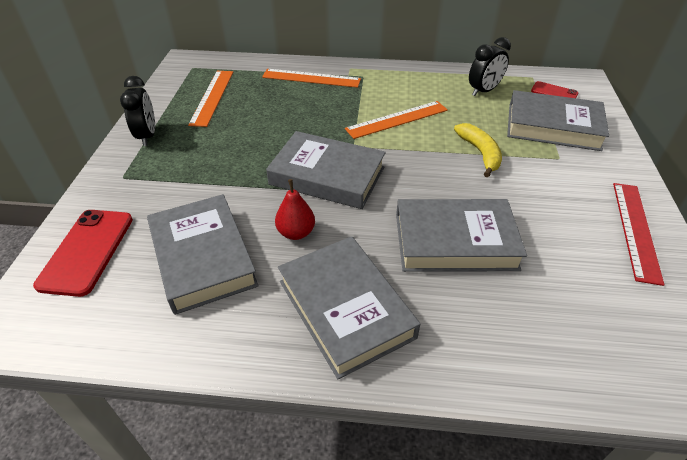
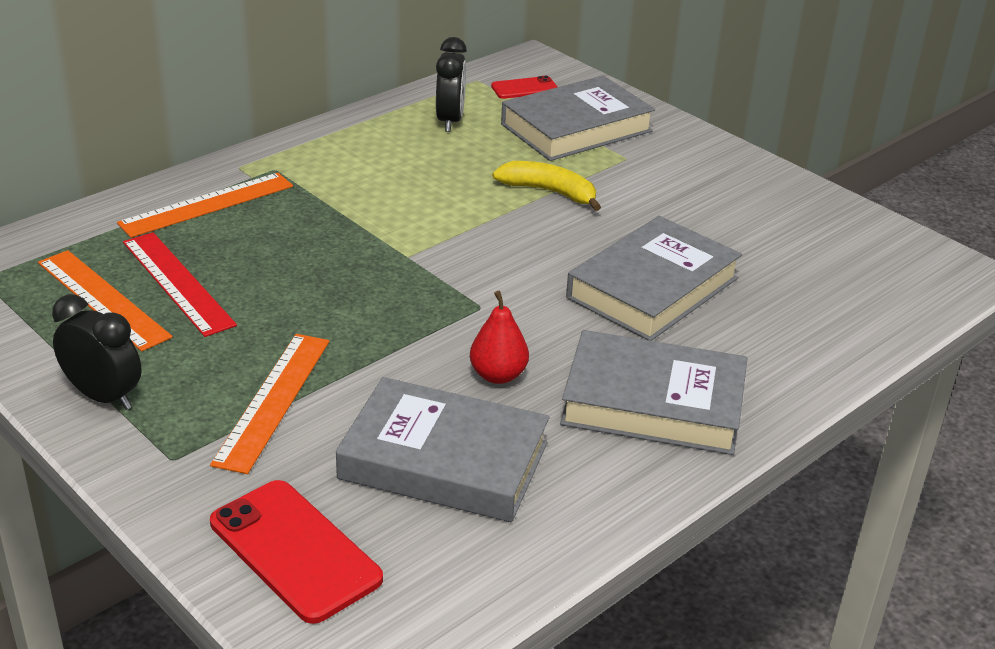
camera: 50 degrees left, 10 degrees down
grey book [266,131,386,209] -> none
orange ruler [345,101,448,139] -> orange ruler moved to [210,334,329,474]
red ruler [613,183,665,286] -> red ruler moved to [123,232,237,337]

